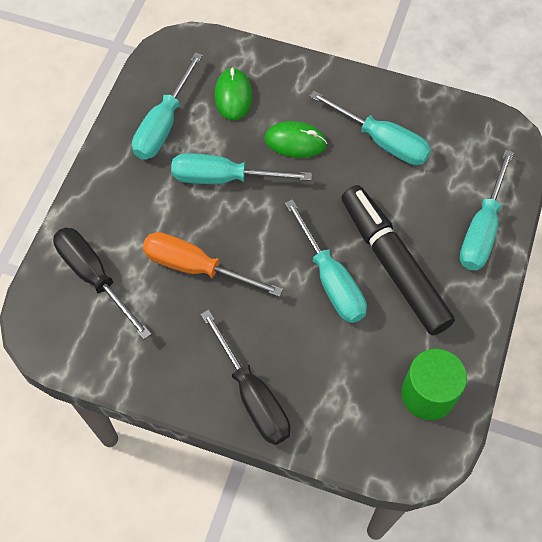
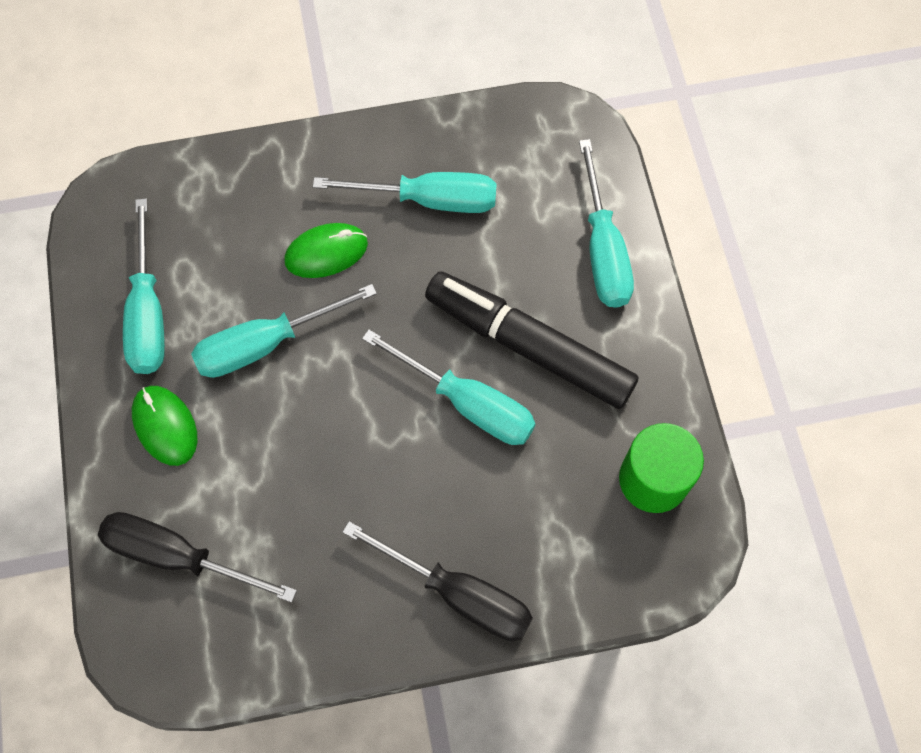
camera: 30 degrees left, 5 degrees up
orange screwdriver [143,232,283,297] -> none
green mouse [214,67,252,121] -> green mouse moved to [132,386,198,466]

